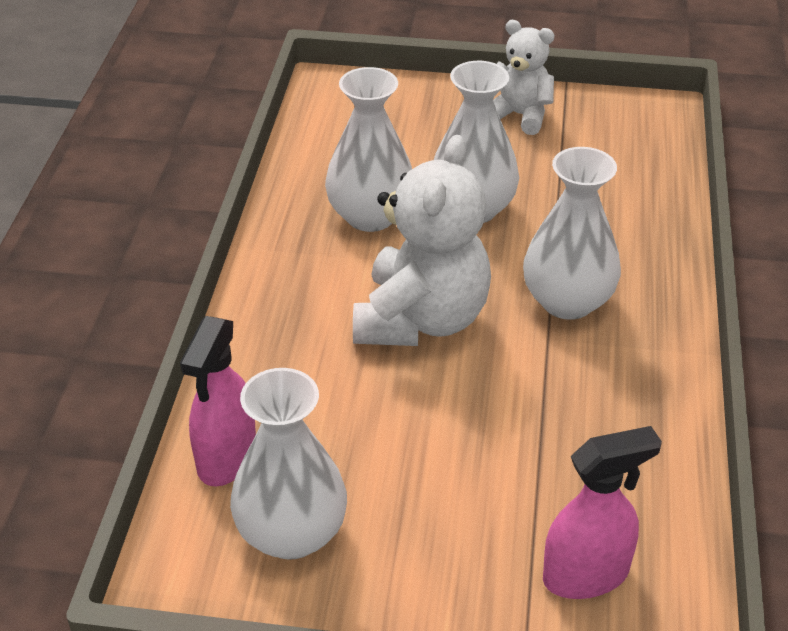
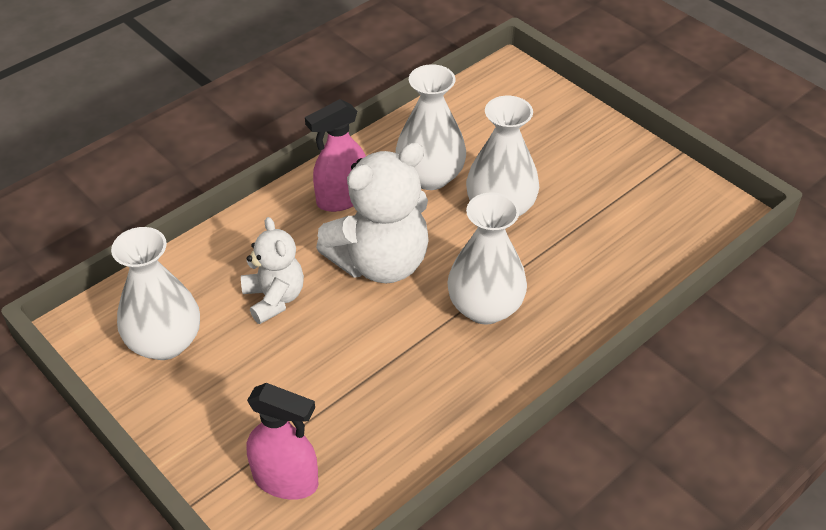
camera: 40 degrees right, 5 degrees up
pink spray bottle [180,316,256,487] -> pink spray bottle moved to [305,99,366,212]
white teddy bear [493,20,554,135] -> white teddy bear moved to [241,217,304,324]

